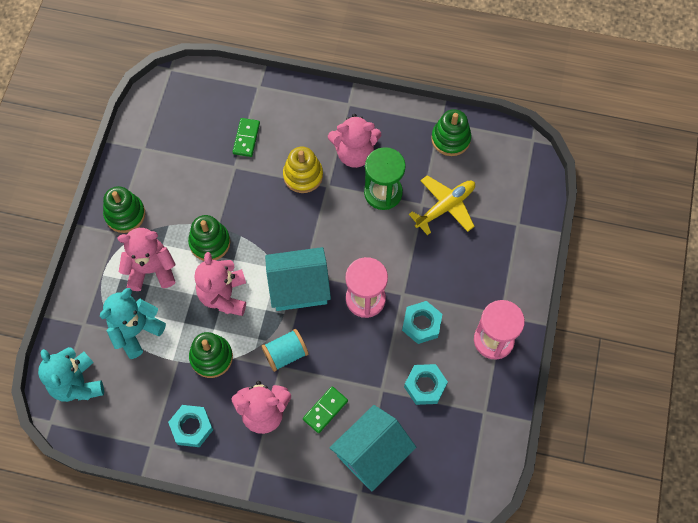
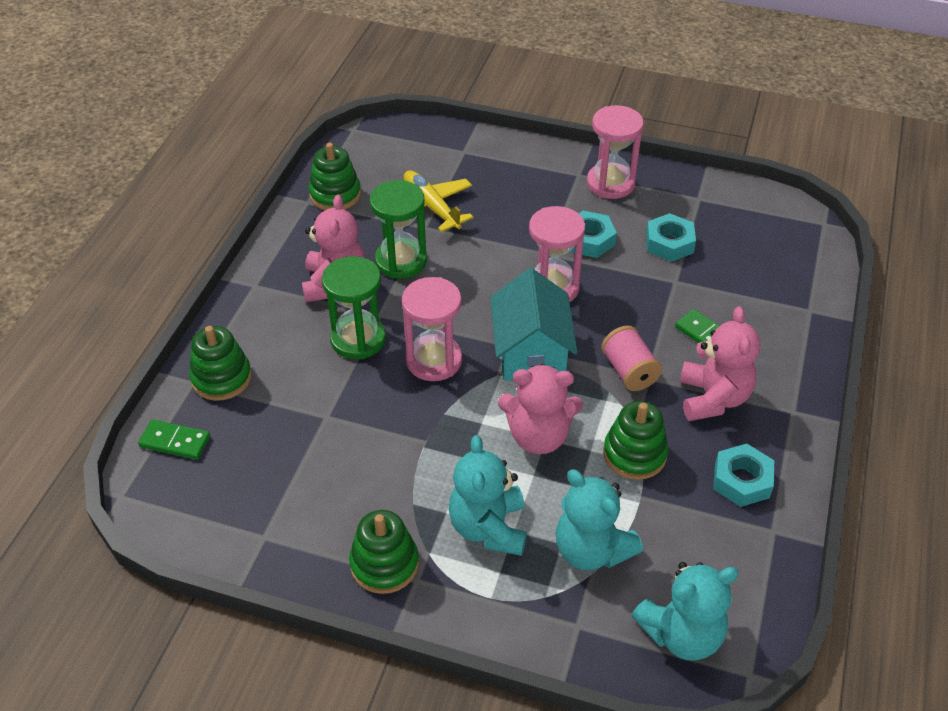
camera: 85 degrees left, 20 degrees down
pink teddy bear [118,228,176,291] -> turquoise teddy bear [448,435,527,556]
green stacking toy [188,215,230,261] -> green stacking toy moved to [189,326,252,401]
green domino [233,118,260,157] -> green domino moved to [138,419,210,460]
turquoise spool [261,329,308,372] -> pink spool [601,325,662,391]
yellow stacking toy [283,147,323,193] -> green hourglass [322,256,386,359]
turquoise house [330,405,416,491] -> none
none -> pink hourglass [402,277,462,381]

